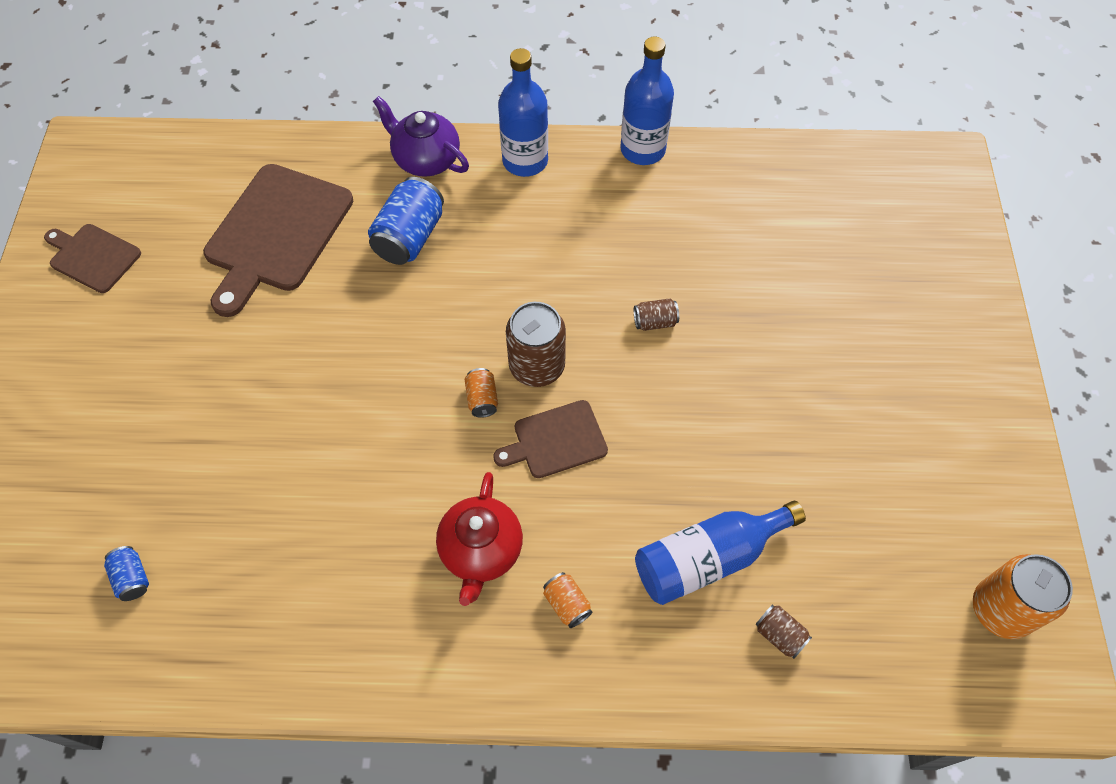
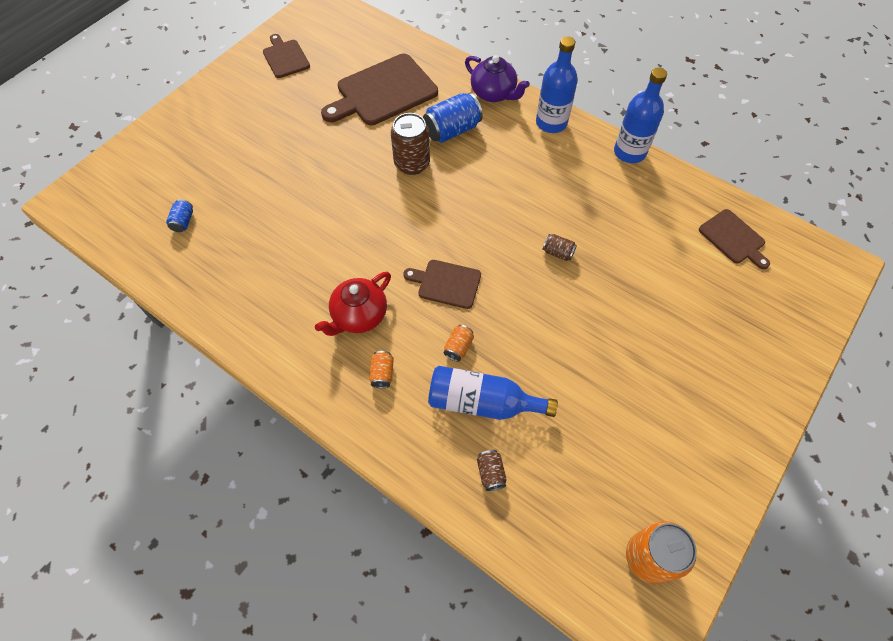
camera: 35 degrees right, 0 degrees up
purple teapot [373,96,469,177] -> purple teapot turned 150 degrees clockwise [465,55,530,102]
orange can [464,368,498,418] -> orange can moved to [444,325,474,361]
brown can [506,302,566,387] -> brown can moved to [391,113,430,175]
none -> brown cutting board [699,209,770,269]

